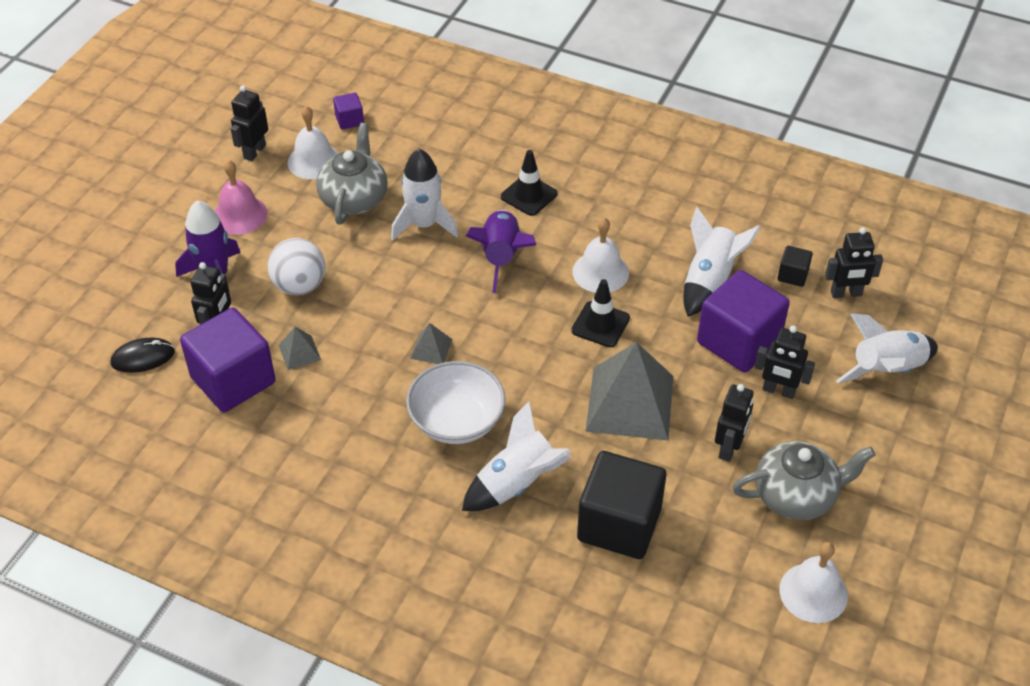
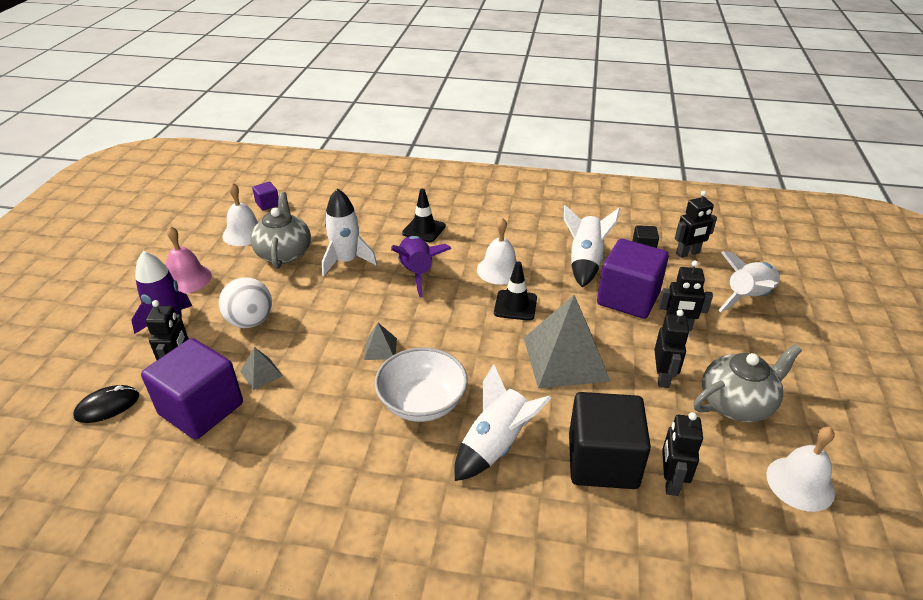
camera: 15 degrees left, 10 degrees down
black robot [231,85,268,161] -> black robot moved to [662,412,703,496]

